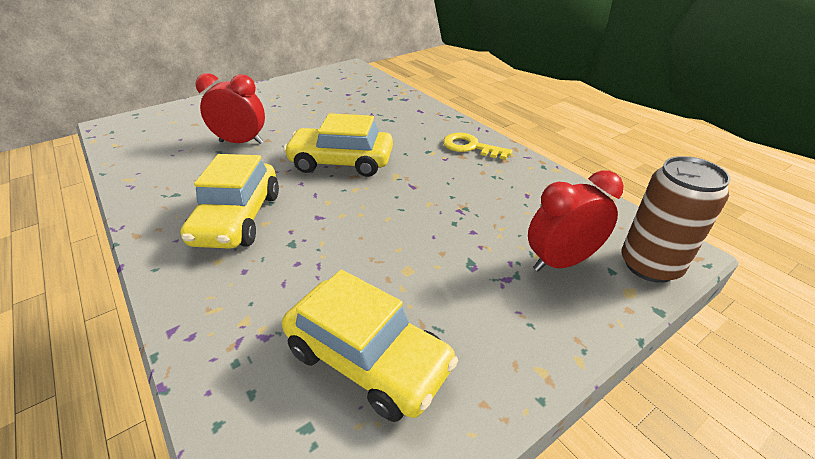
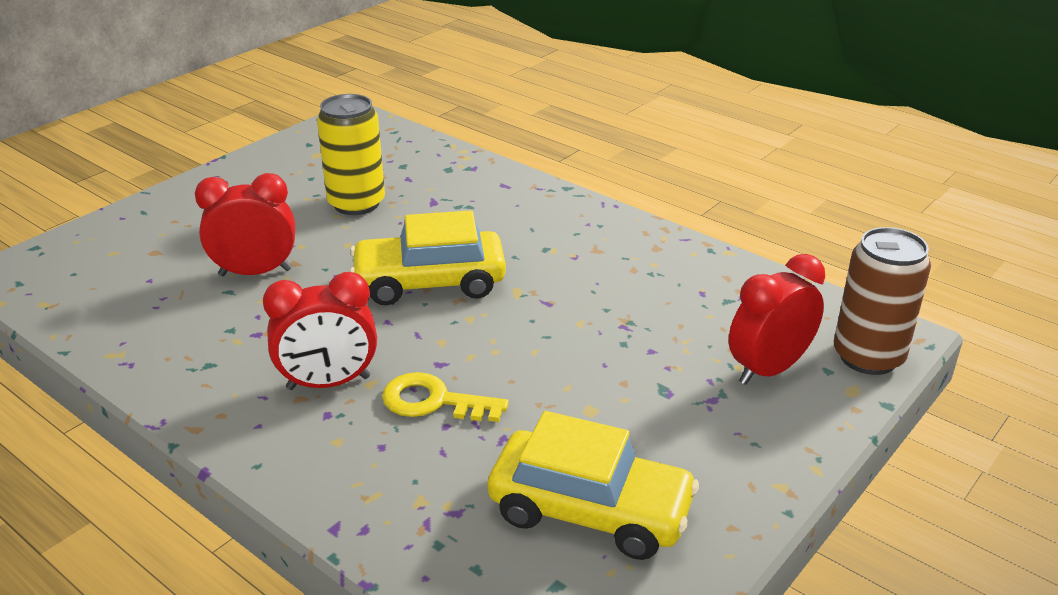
camera: 15 degrees left, 5 degrees down
yellow car [180,154,279,249] -> red clock [263,272,377,390]
yellow key [443,133,512,160] -> yellow key moved to [382,372,509,422]
none -> yellow can [317,94,385,215]

